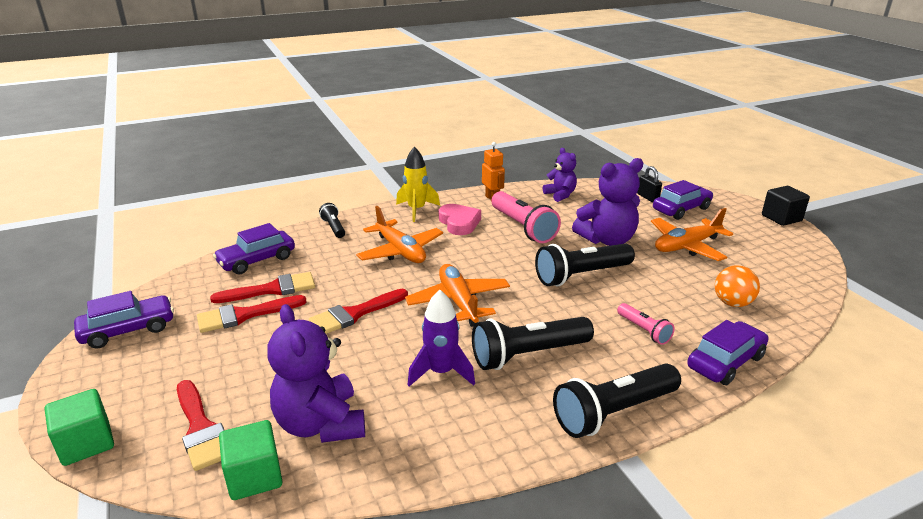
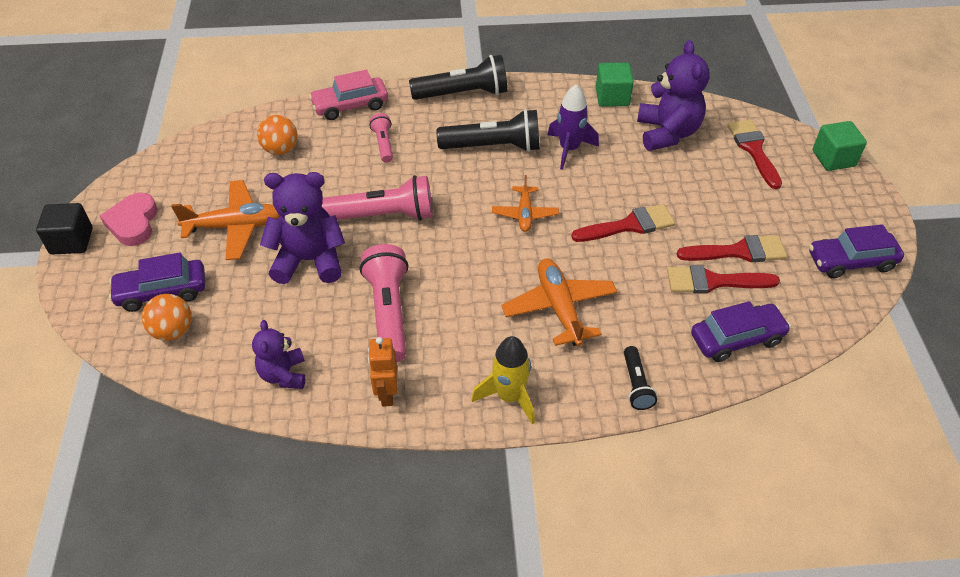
camera: 160 degrees left, 20 degrees up
green cube [219,420,283,500] -> green cube moved to [596,63,634,107]
orange plane [405,264,510,327] -> orange plane [492,175,559,232], size x0.62
pink heart [439,204,481,235] -> pink heart moved to [100,193,157,246]
black flashlight [535,243,635,286] -> pink flashlight [321,175,433,221]
black padlock [637,166,662,202] -> orange ball [142,294,192,341]
purple car [687,320,769,385] -> pink car [309,70,388,120]

